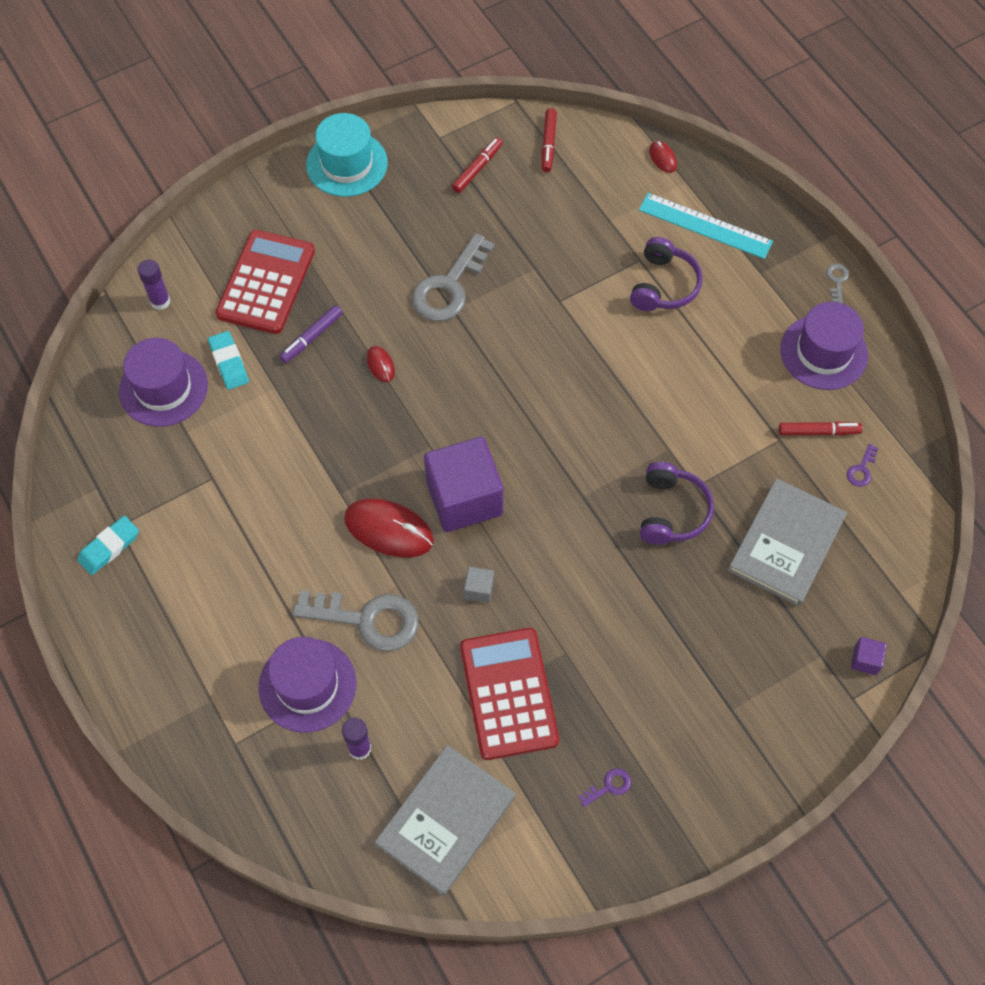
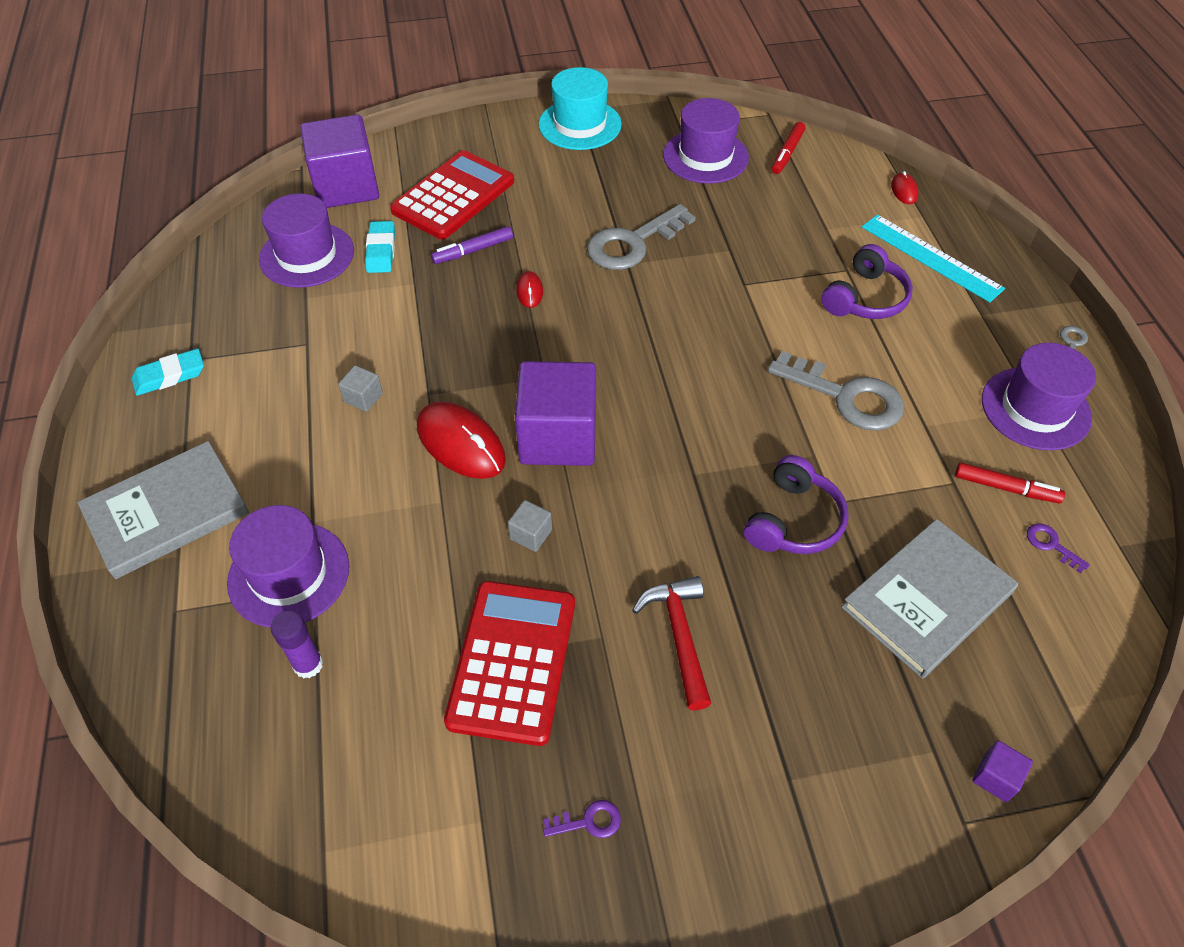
camera: 20 degrees right, 10 degrees down
purple glue stick [138,259,170,310] -> purple cube [300,115,379,208]
grey key [292,591,419,652] -> grey key moved to [768,351,904,431]
grey book [375,745,515,896] -> grey book moved to [77,441,249,579]
red marker [452,137,502,193] -> purple hat [663,98,749,184]
purple key [847,444,879,487] -> purple key turned 90 degrees clockwise [1027,523,1090,573]
none -> grey cube [338,365,383,412]
none -> red hammer [632,576,712,711]

